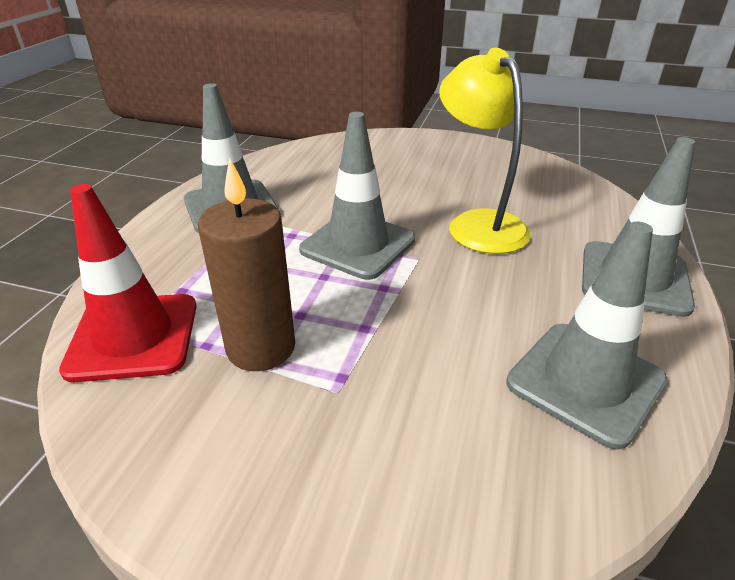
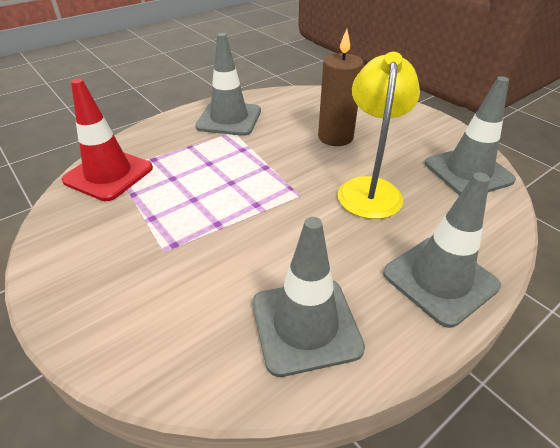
camera: 35 degrees right, 5 degrees up
brown candle [198,158,295,371] -> brown candle moved to [318,29,364,146]
grey traffic cone [299,112,415,280] -> grey traffic cone moved to [425,76,516,195]

